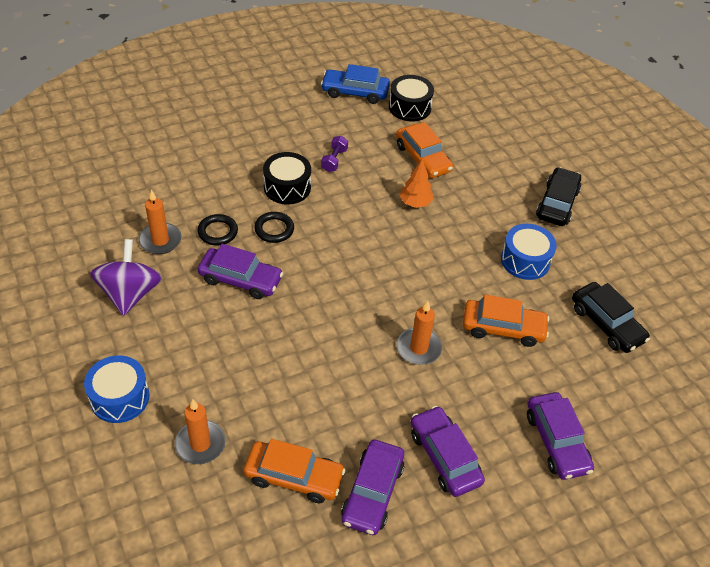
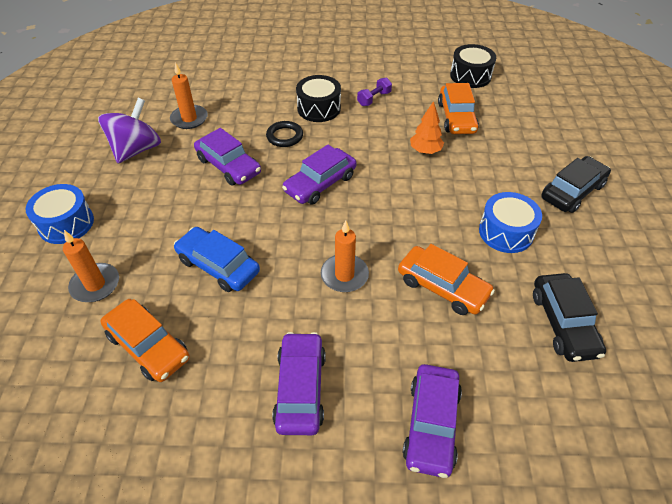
camera: 30 degrees right, 0 degrees up
black ring [197,214,238,246] -> none
blue car [321,64,390,104] -> blue car moved to [174,227,260,292]
purple car [341,439,405,535] -> purple car moved to [282,145,357,205]

